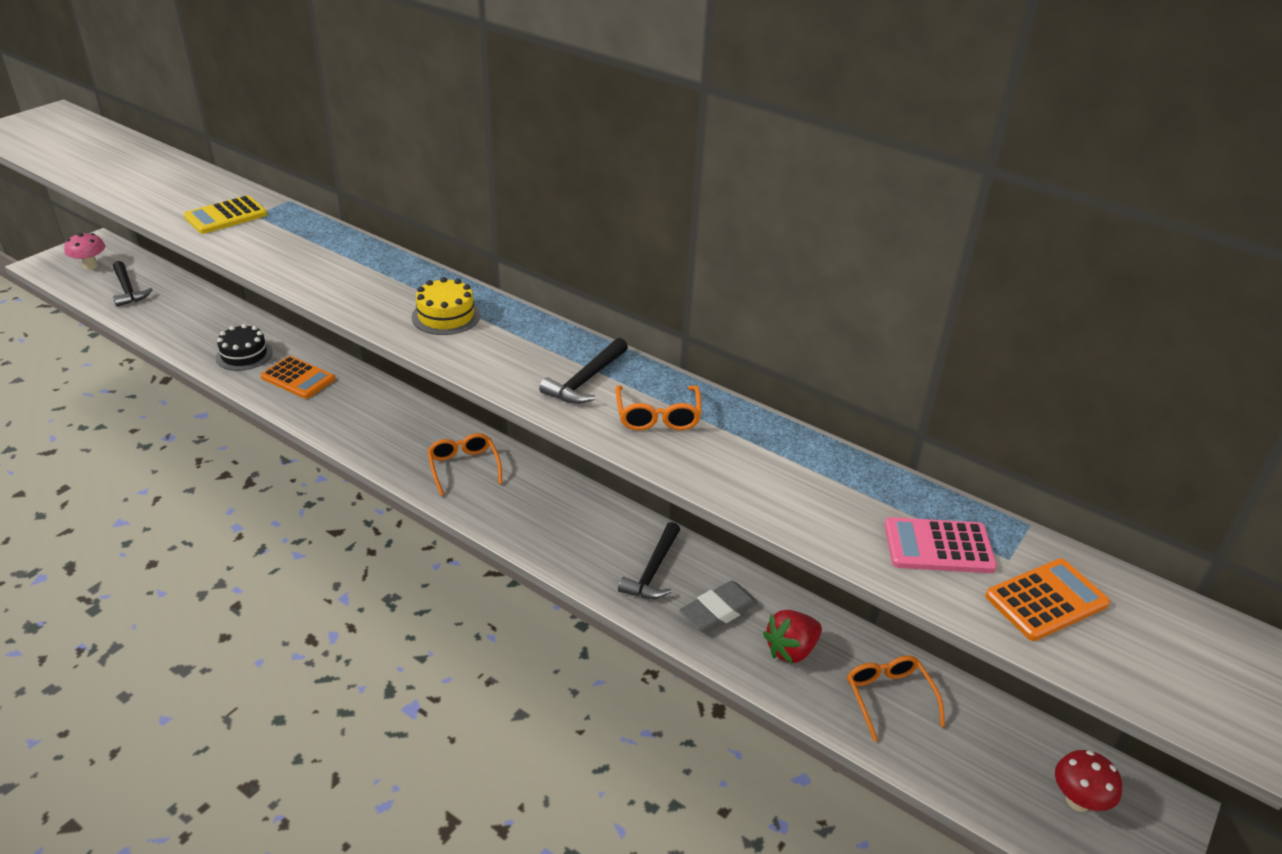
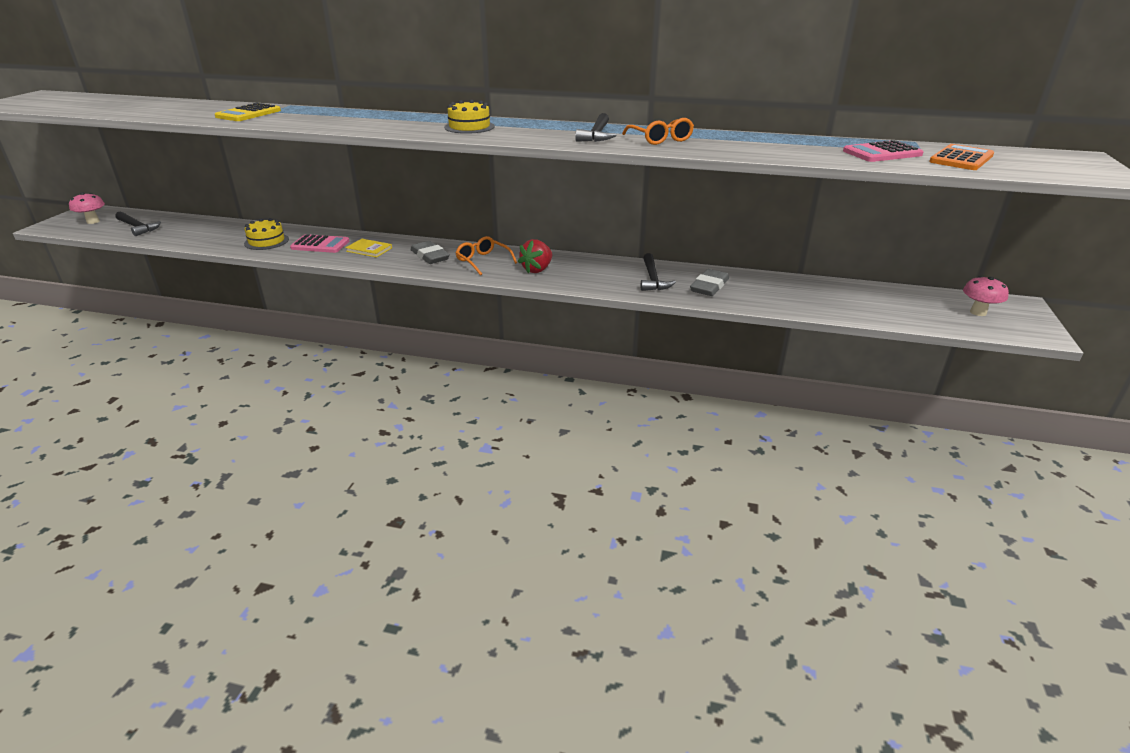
camera: 20 degrees left, 5 degrees down
black cake [216,324,273,371] -> yellow cake [244,218,289,250]
orange calculator [260,356,335,399] -> pink calculator [290,234,349,253]
red strawberry [763,610,822,664] -> red strawberry moved to [518,239,552,273]
orange glasses [847,656,945,742] -> none
red mushroom [1055,750,1122,812] -> pink mushroom [963,276,1009,316]
none -> yellow book [345,239,392,258]
none -> grey eraser [411,241,450,264]

